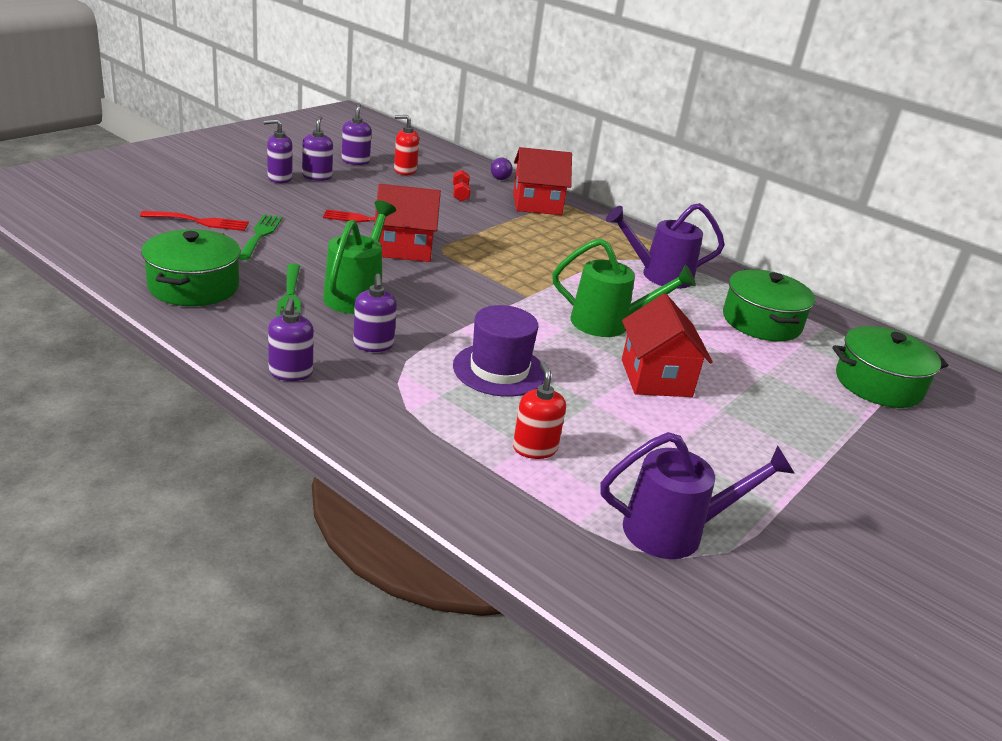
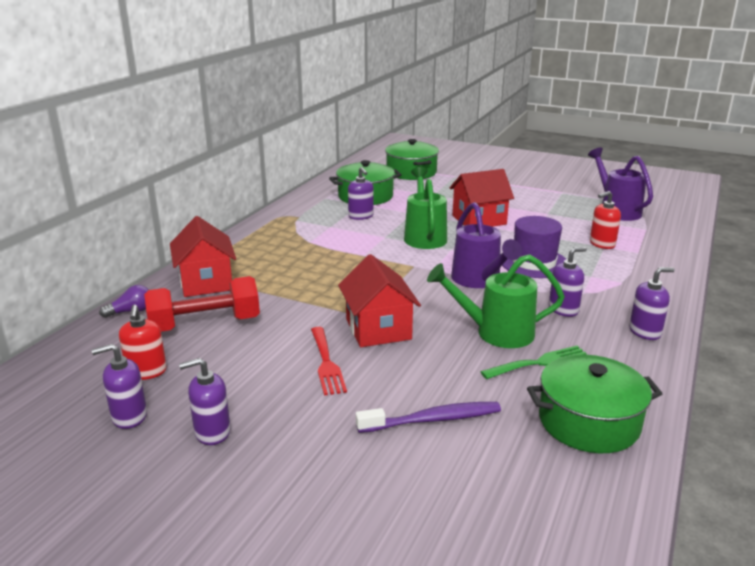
camera: 100 degrees left, 5 degrees down
red fork [140,211,249,231] -> none
green fork [239,214,282,260] -> purple toothbrush [356,402,501,433]
purple soap dispenser [264,119,292,183] -> purple soap dispenser moved to [348,167,374,220]
red dumbbell [453,170,471,202] -> red dumbbell [144,276,260,332], size x2.11
purple watering can [606,203,725,289] -> purple watering can moved to [451,202,522,288]

